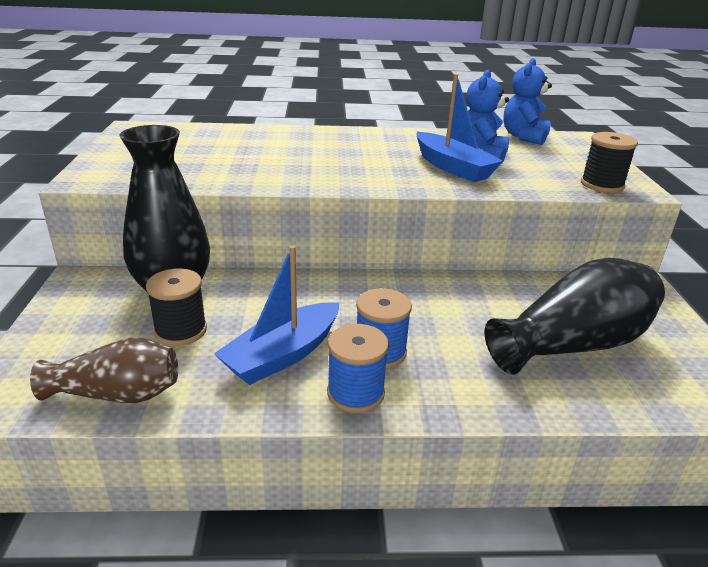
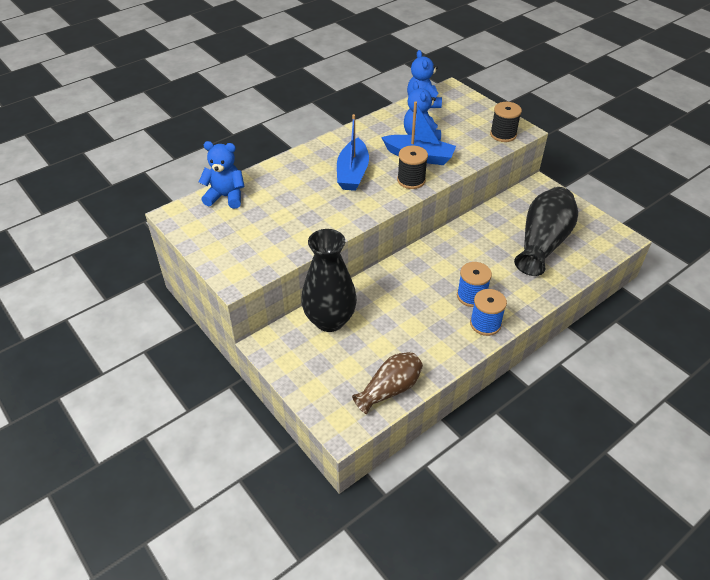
camera: 35 degrees left, 15 degrees up
black spool [146,268,207,346] -> black spool moved to [397,146,428,189]
blue boat [214,245,339,385] -> blue boat moved to [337,114,369,191]
none -> blue teddy bear [199,141,245,209]

